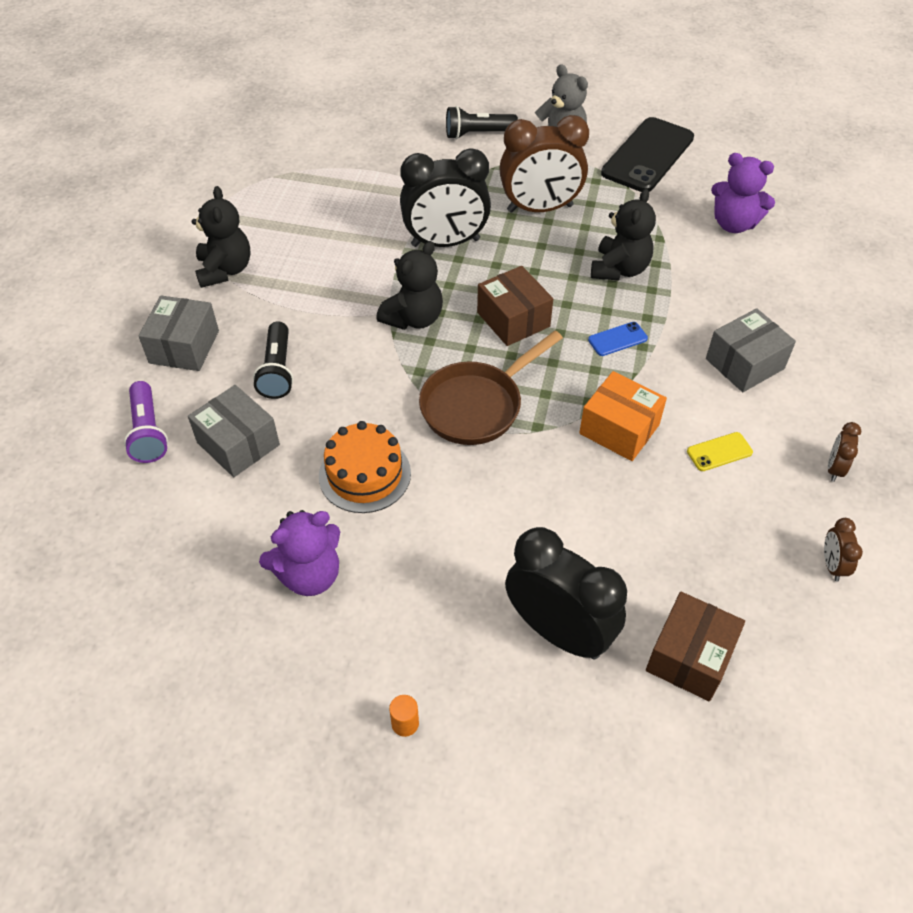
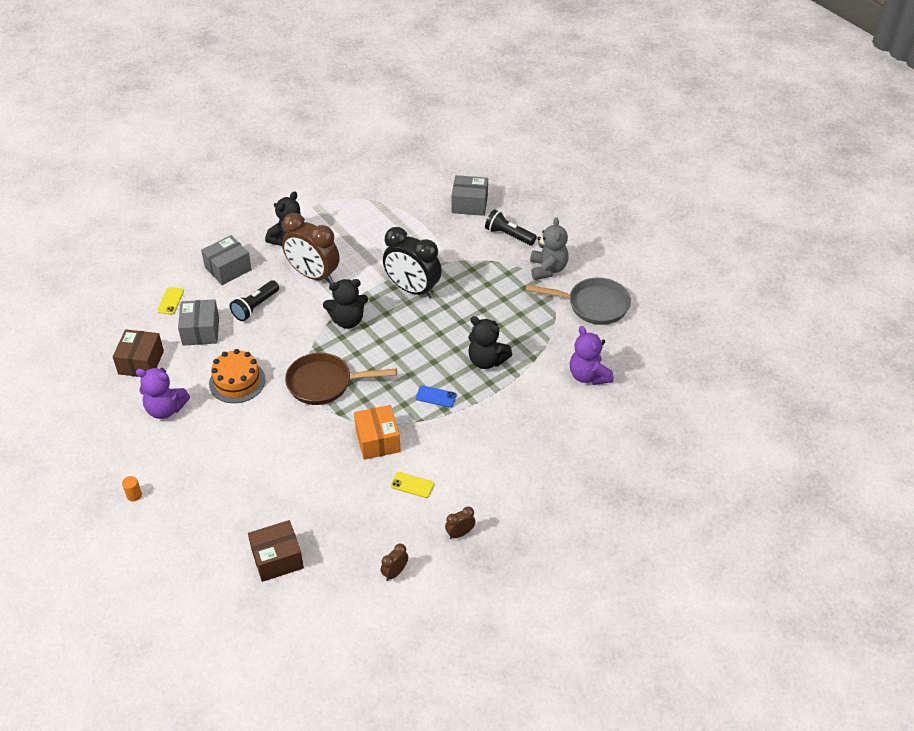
camera: 40 degrees right, 5 degrees down
purple flashlight [124,381,168,463] -> yellow phone [157,287,184,314]
brown box [477,266,553,346] -> brown box moved to [113,329,164,377]
brown clock [499,115,589,213] -> brown clock moved to [282,213,340,284]
black clock [505,527,627,659] -> none
black teddy bear [591,189,656,281] -> black teddy bear turned 60 degrees clockwise [468,316,512,369]
black phone [601,117,694,192] -> grey pan [526,277,631,325]
grey box [706,308,796,392] -> grey box moved to [452,175,488,216]

